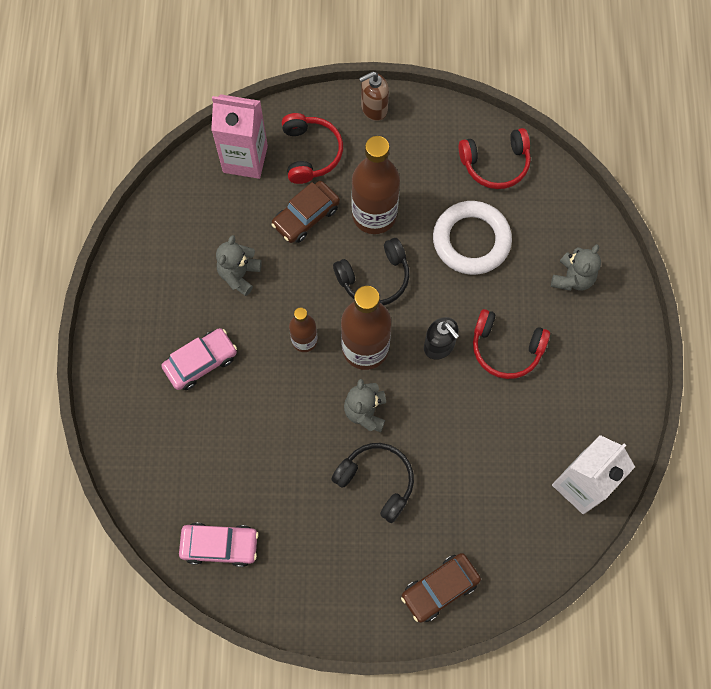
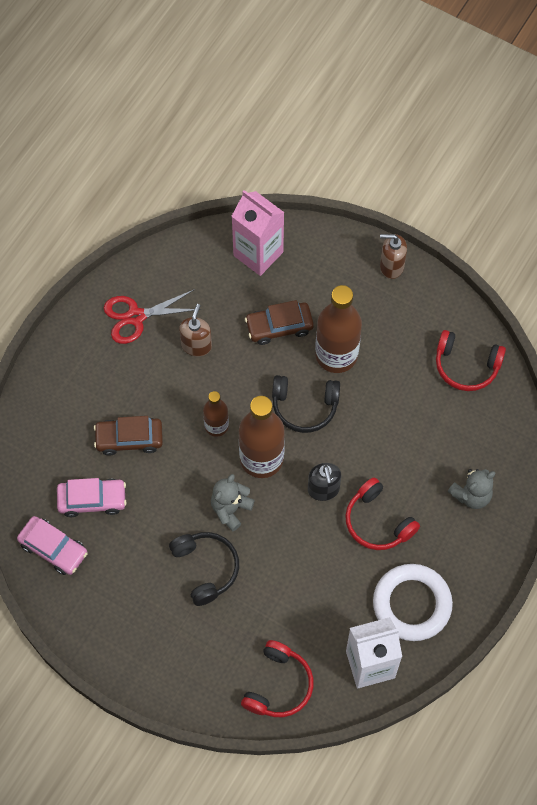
camera: 30 degrees right, 5 degrees down
pink car [161,328,237,390] -> pink car moved to [57,478,127,517]
grey teddy bear [216,235,262,296] -> brown soap dispenser [179,304,212,356]
red headphones [282,113,343,184] -> red headphones moved to [241,640,314,717]
brown car [401,553,481,623] -> brown car moved to [94,416,163,456]
white ring [433,201,512,275] -> white ring moved to [373,564,453,641]
none -> red scissors [104,289,202,344]

